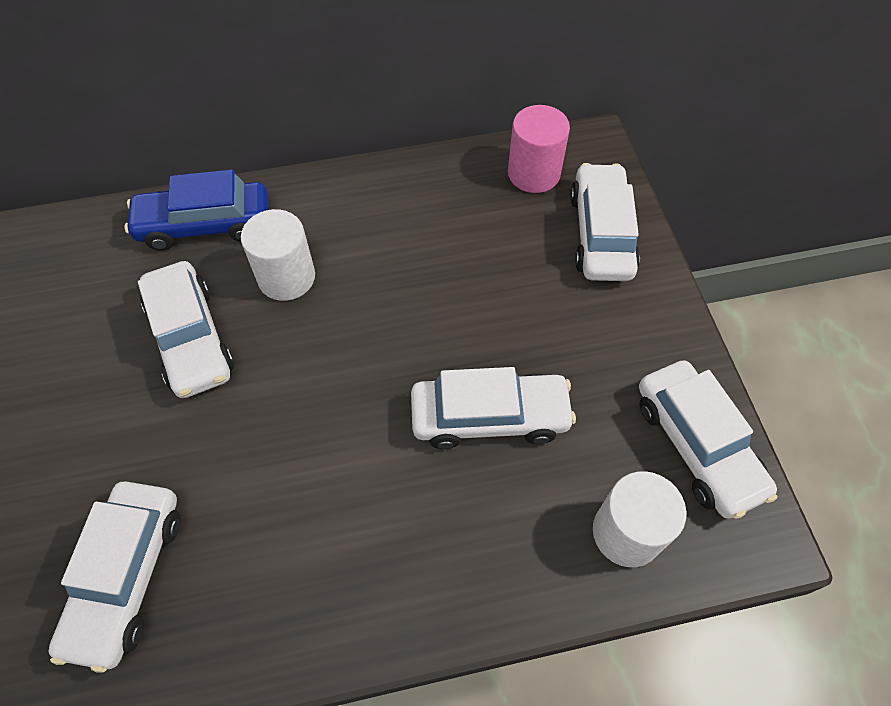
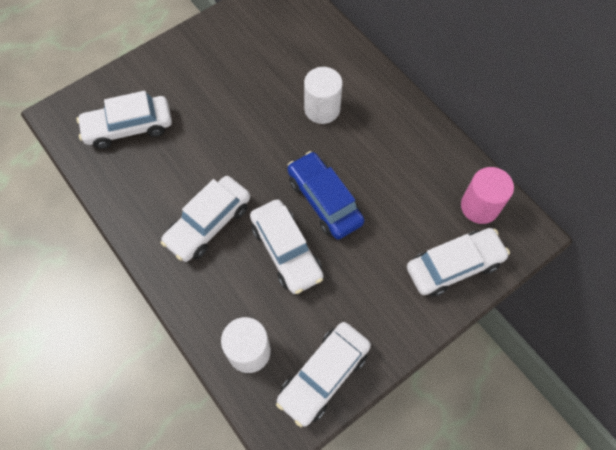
camera: 65 degrees right, 5 degrees up
blue car [124,170,268,251] -> blue car moved to [287,151,364,240]
white car [138,261,234,398] -> white car moved to [160,176,250,262]

